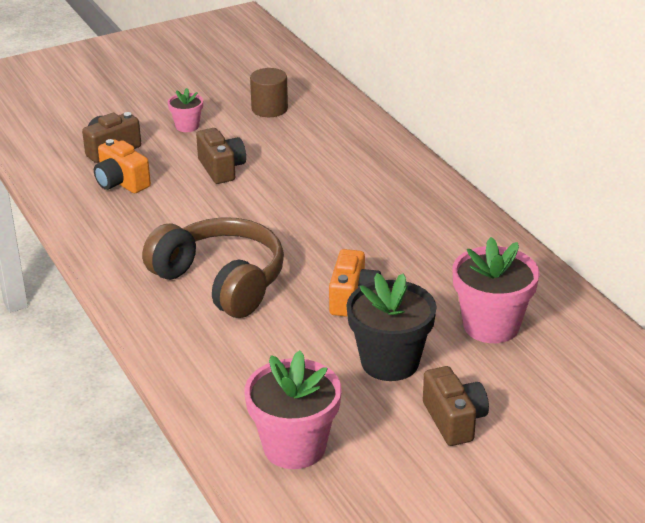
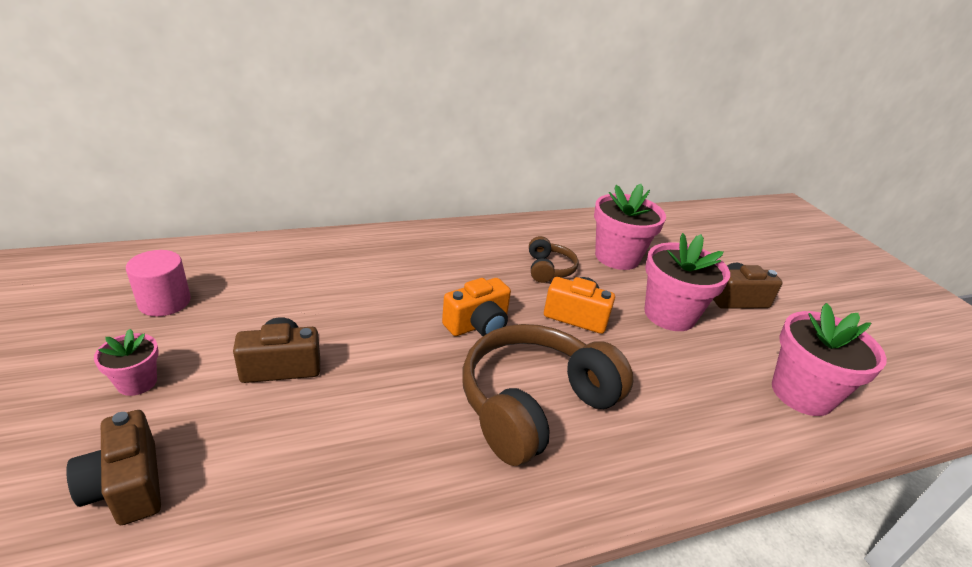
camera: 85 degrees left, 0 degrees up
orange camera [94,139,151,193] -> orange camera moved to [442,278,511,336]
brown cylinder [250,68,288,117] -> pink cylinder [126,250,191,316]
black flower pot [346,273,437,381] -> pink flower pot [644,233,730,331]
none -> brown headphones [529,236,579,283]

